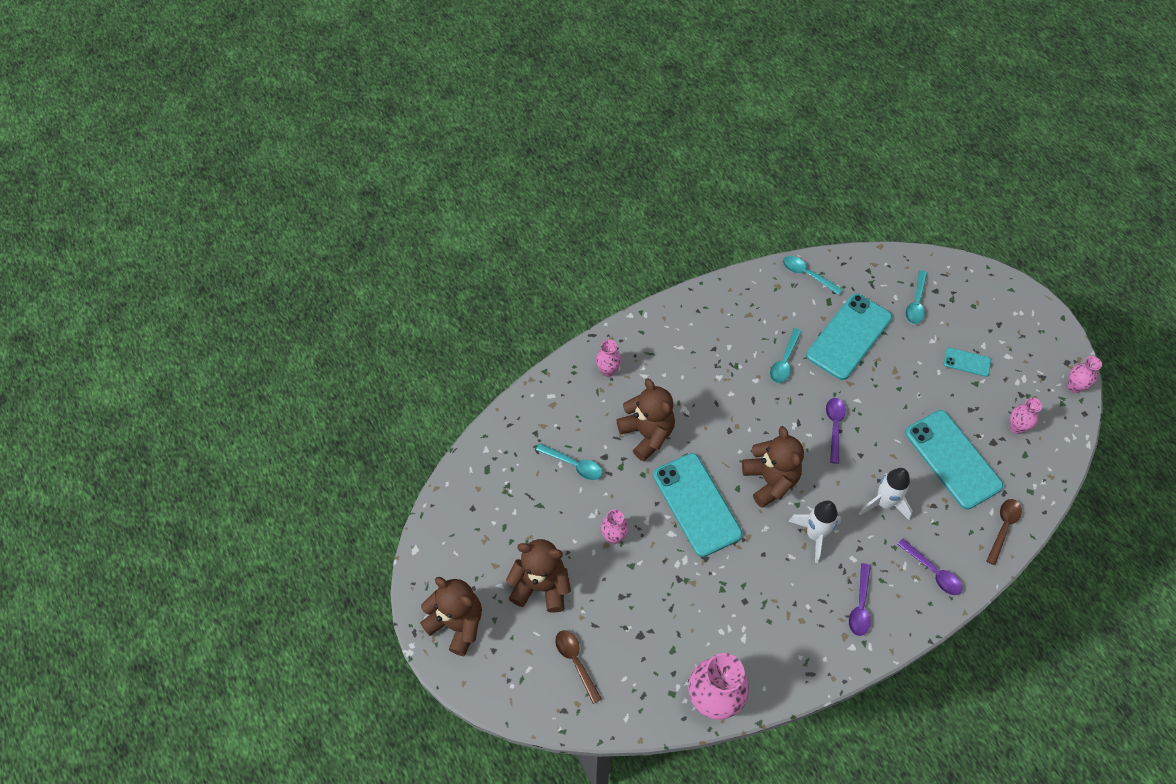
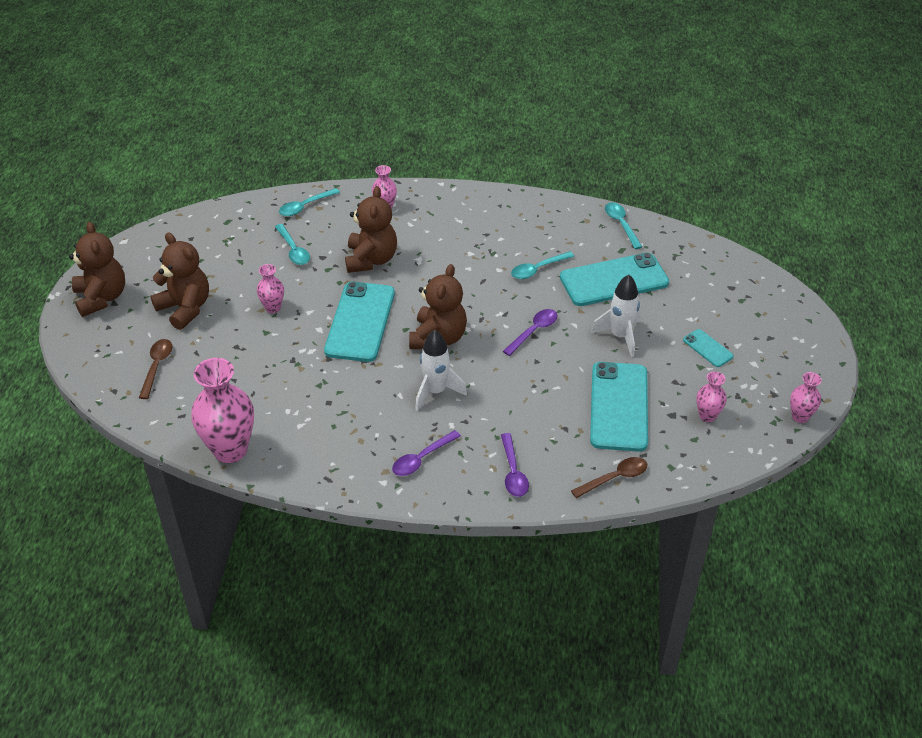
camera: 35 degrees right, 15 degrees down
white rocket [859,468,912,520] -> white rocket moved to [591,275,640,357]
turquoise spoon [905,270,927,324] -> turquoise spoon moved to [279,188,340,216]

